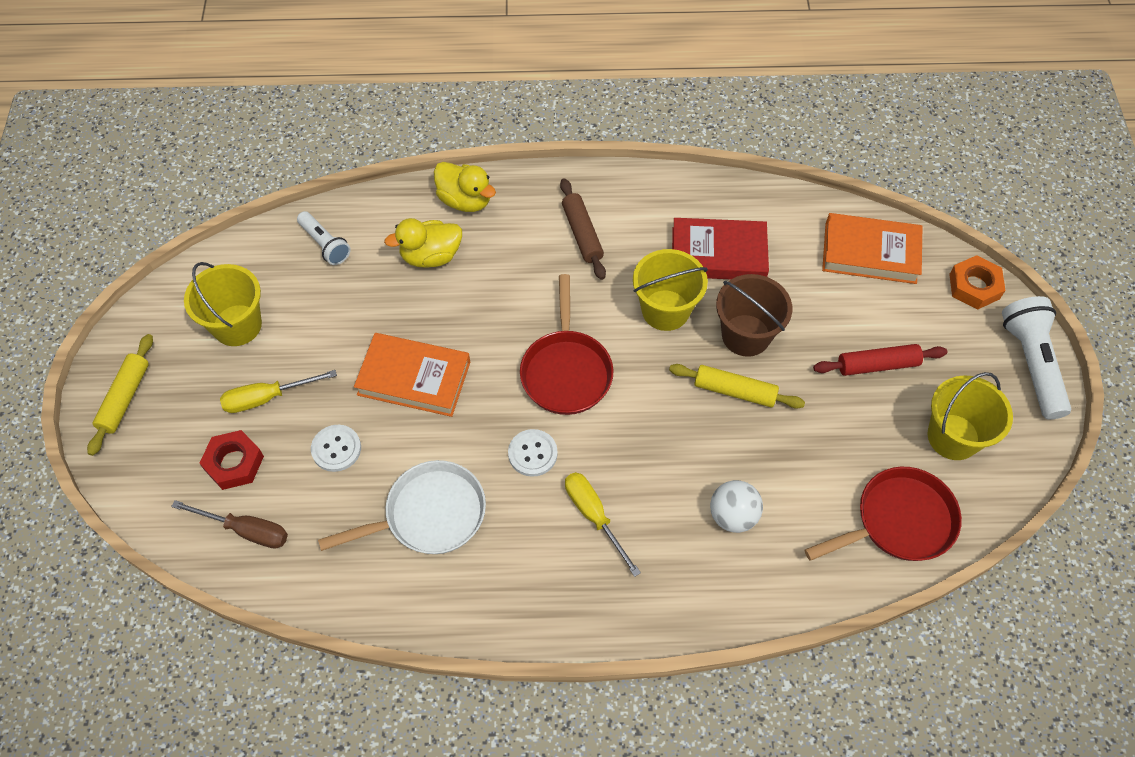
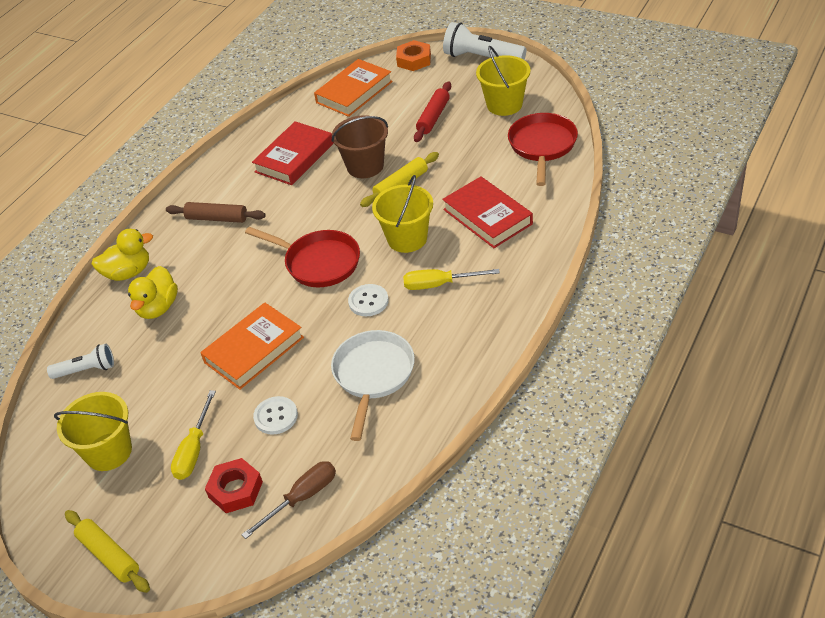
camera: 55 degrees left, 15 degrees down
yellow bucket [633,249,708,331] -> yellow bucket moved to [372,175,433,253]
white ball [710,480,763,533] -> red book [442,176,533,248]

